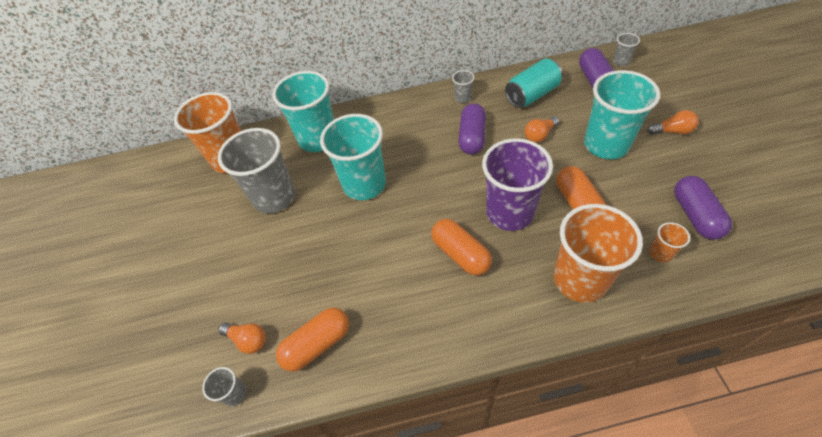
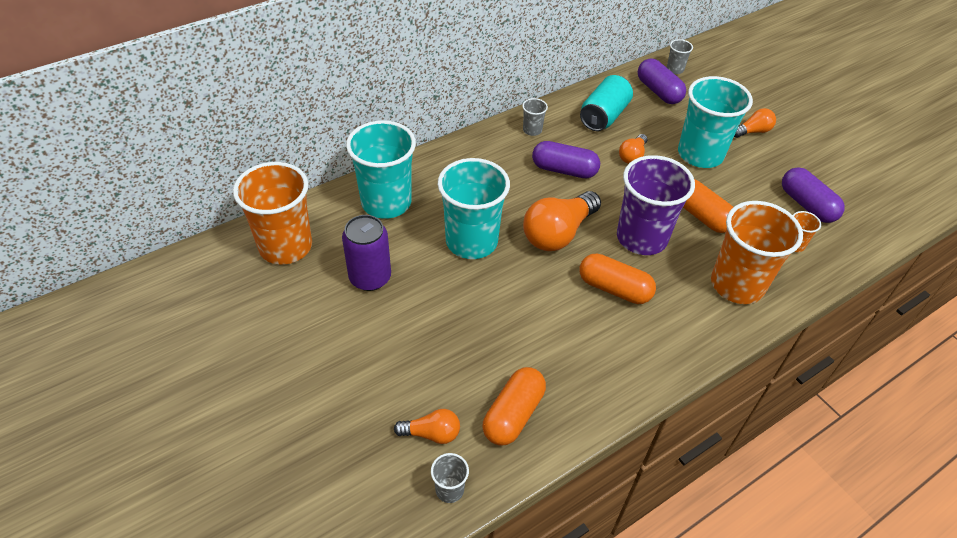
camera: 30 degrees left, 5 degrees down
grey cup [218,128,295,213] -> purple can [342,215,391,291]
purple capsule [459,103,486,155] -> purple capsule turned 60 degrees counterclockwise [532,141,600,178]
none -> orange light bulb [523,191,601,251]

